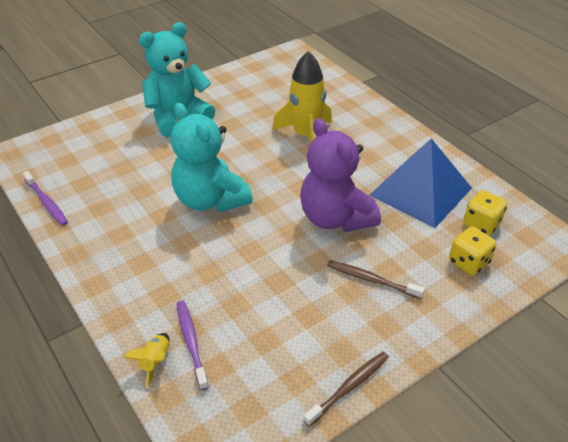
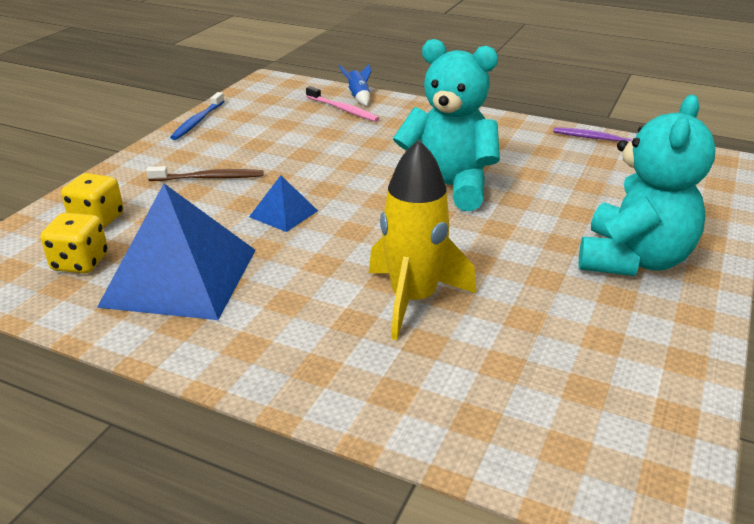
camera: 150 degrees right, 10 degrees down
yellow rocket [123,333,169,388] -> blue rocket [339,64,371,106]
purple toothbrush [177,301,209,390] -> pink toothbrush [306,86,379,122]
purple teddy bear [300,118,381,232] -> blue pyramid [249,175,318,232]
brown toothbrush [303,352,389,427] -> blue toothbrush [170,92,224,140]

